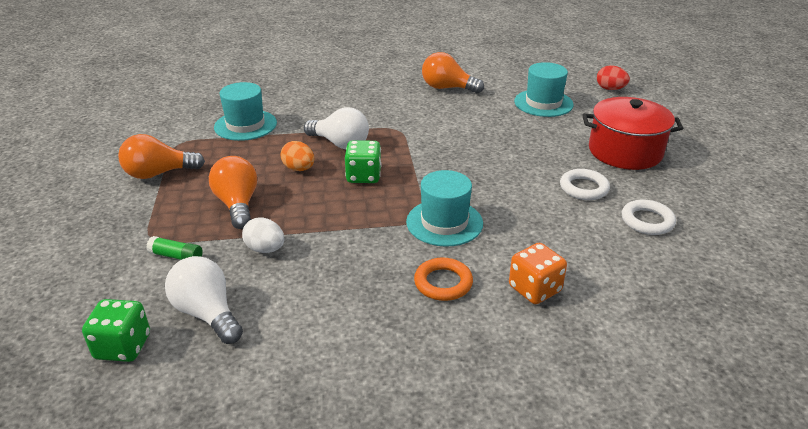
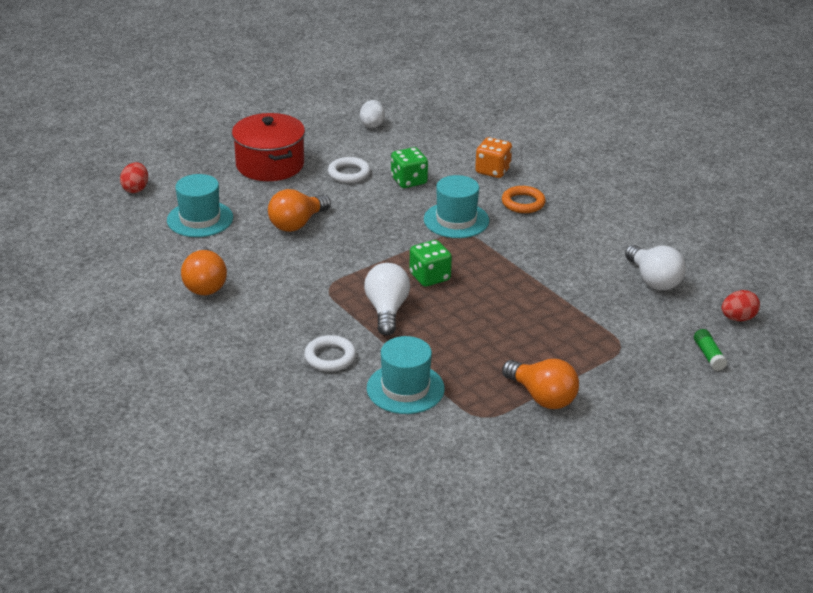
camera: 120 degrees left, 0 degrees up
green dice [82,299,150,362] -> green dice moved to [391,147,428,188]
green glue stick [146,236,203,260] -> green glue stick moved to [694,329,727,371]
white light bulb [165,256,243,344] -> white light bulb turned 45 degrees counterclockwise [625,245,686,290]
orange light bulb [209,156,257,229] -> orange light bulb moved to [268,189,331,232]
white egg [242,217,284,253] -> white egg moved to [360,100,385,128]
orange egg [280,141,314,171] -> none
white ring [622,200,676,235] -> white ring moved to [304,335,356,372]
none -> red egg [722,290,760,321]

